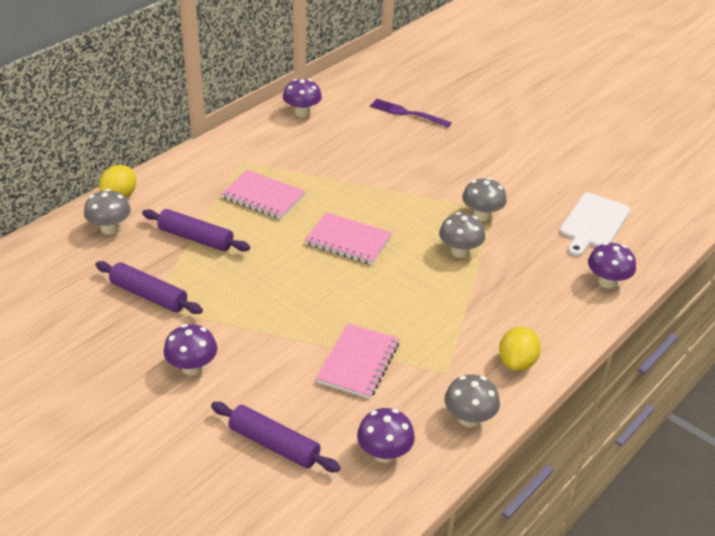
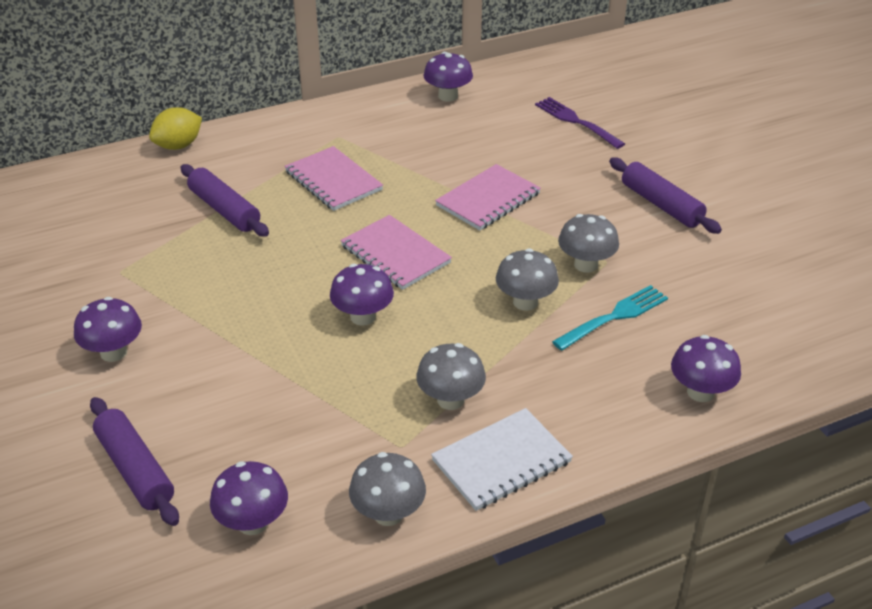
camera: 25 degrees right, 0 degrees up
grey mushroom [84,189,131,234] -> grey mushroom moved to [416,343,486,410]
purple rolling pin [95,261,203,314] -> purple rolling pin moved to [609,158,722,234]
pink notebook [316,323,399,399] -> pink notebook moved to [435,164,541,230]
yellow lemon [499,327,541,371] -> white notebook [431,408,573,511]
white cutting board [559,193,630,256] -> none
none -> purple mushroom [330,264,394,326]
none -> turquoise fork [552,285,668,351]

